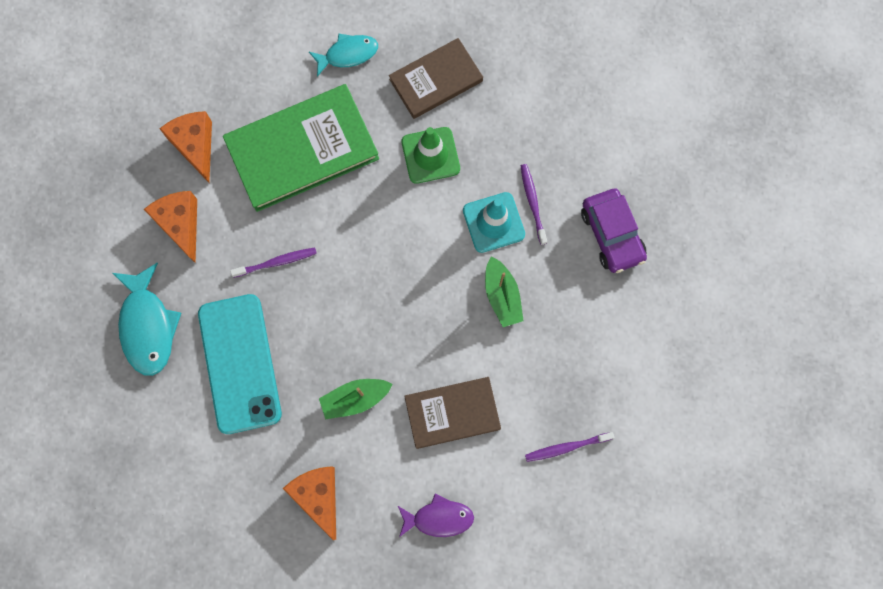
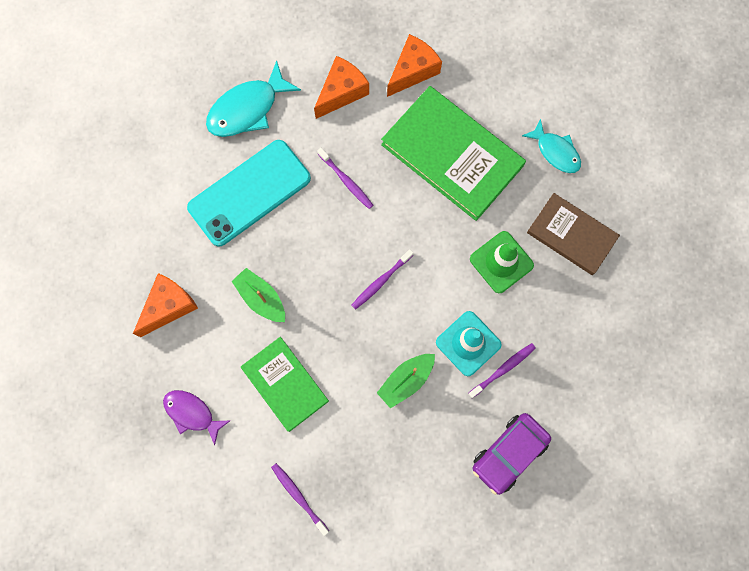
camera: 65 degrees right, 0 degrees up
purple fish [398,494,474,537] -> purple fish turned 150 degrees clockwise [163,390,230,445]
brown book [404,377,501,449] -> green book [241,337,329,432]
none -> purple toothbrush [352,249,414,309]

